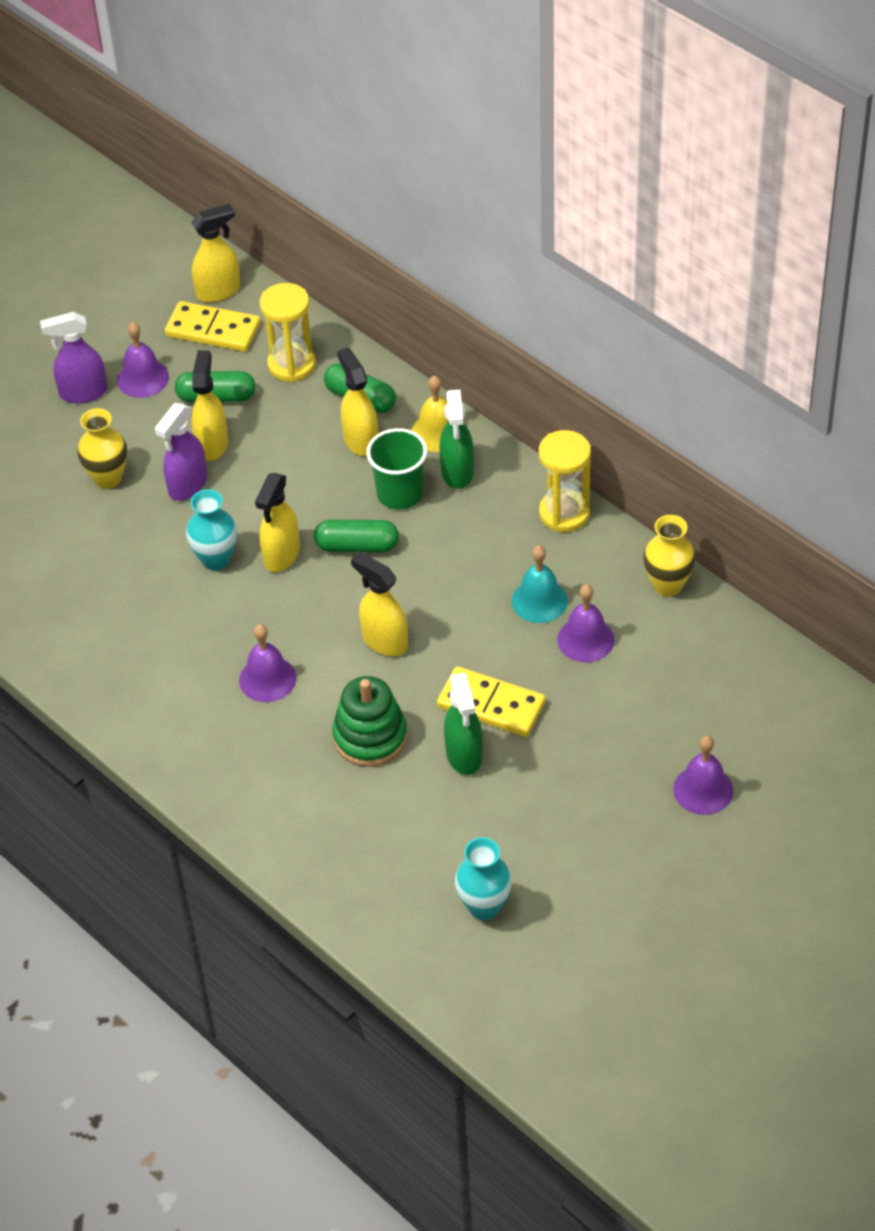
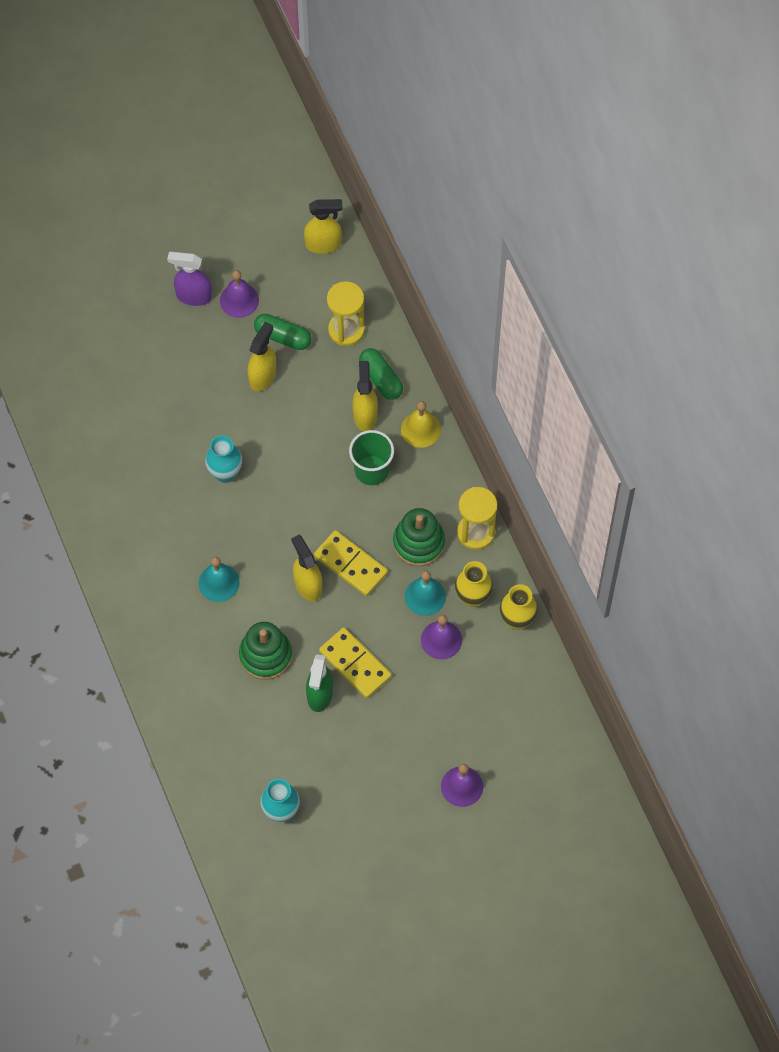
camera: 20 degrees right, 15 degrees up
yellow vase [77,408,127,489] -> yellow vase moved to [455,561,493,607]
purple spray bottle [155,403,207,501] -> none
yellow domino [165,301,260,352] -> yellow domino moved to [314,530,388,596]
purple bell [239,624,296,702] -> turquoise bell [199,557,240,602]
yellow spray bottle [255,473,300,572] -> none
green capsule [314,520,399,552] -> none
green spray bottle [439,390,474,489] -> none
none -> green stacking toy [393,508,445,566]

